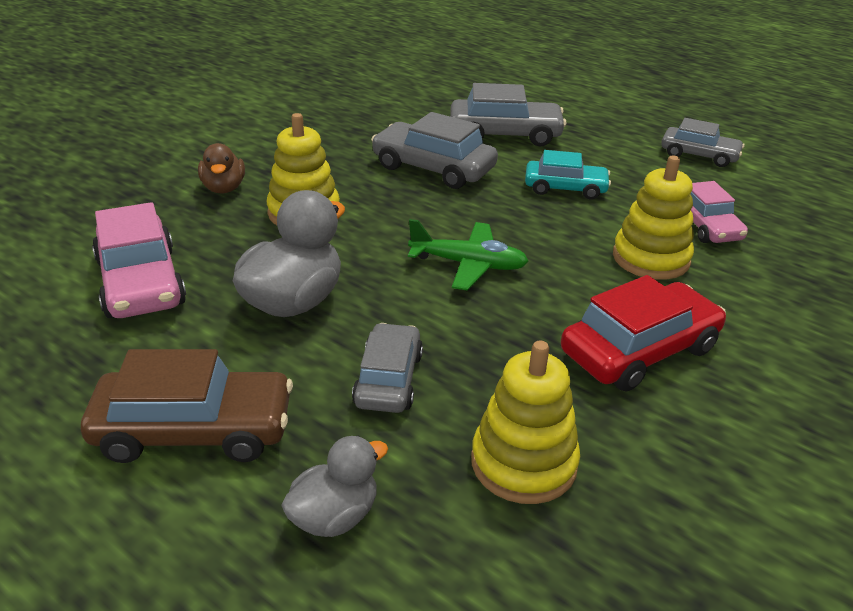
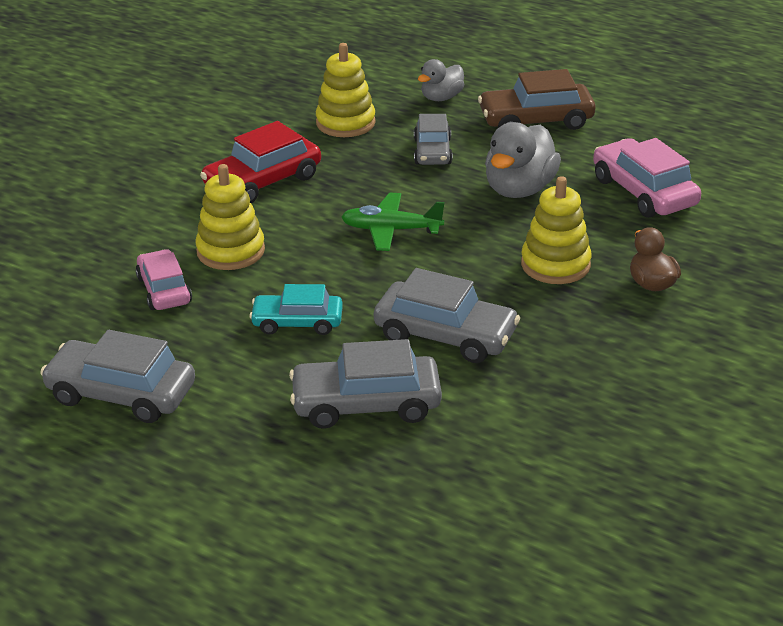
camera: 175 degrees right, 0 degrees up
grey car [661,118,745,167] -> grey car [40,330,195,423], size x1.52

